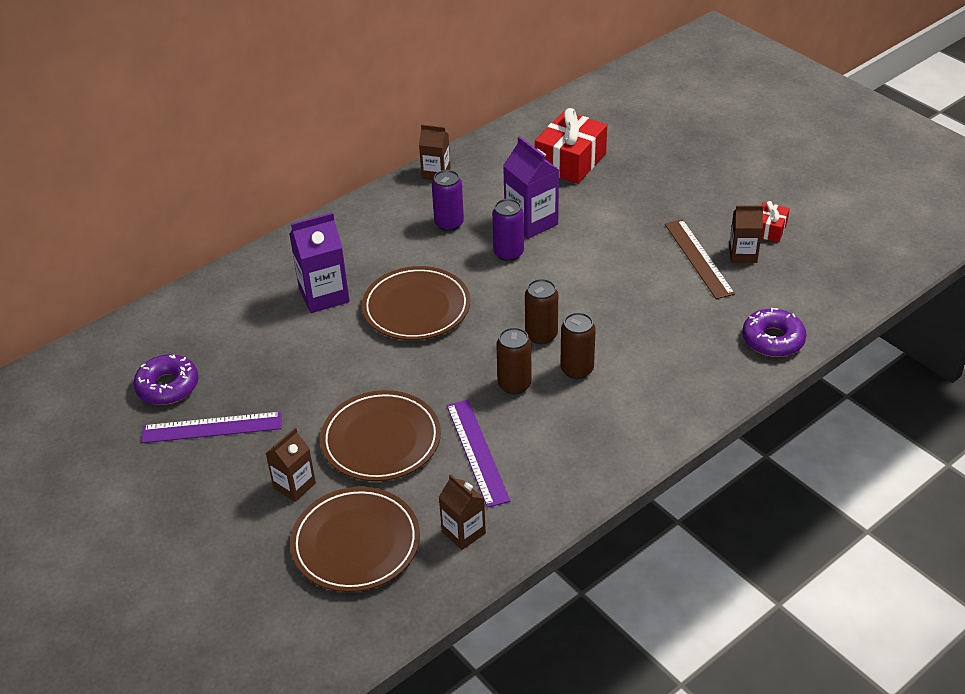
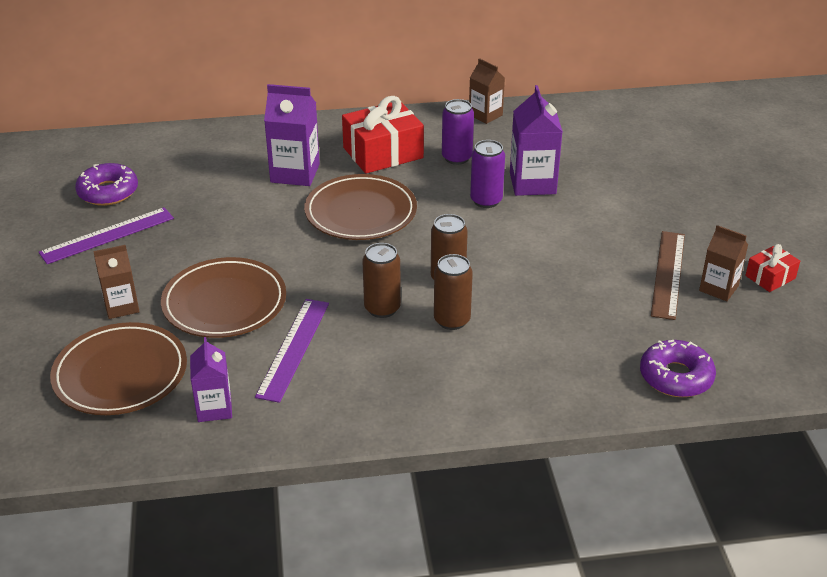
camera: 30 degrees right, 5 degrees down
purple ruler [141,412,281,443] -> purple ruler turned 60 degrees counterclockwise [39,207,174,264]
brown carton [439,474,486,550] -> purple carton [190,337,232,422]
red gift [535,108,607,184] -> red gift moved to [342,96,424,174]

